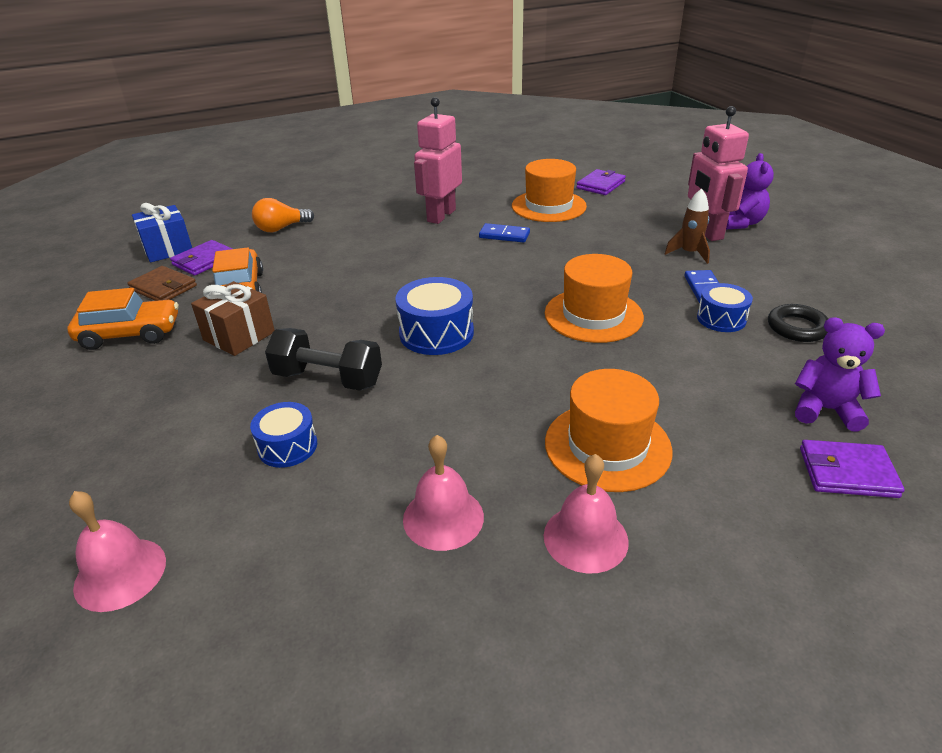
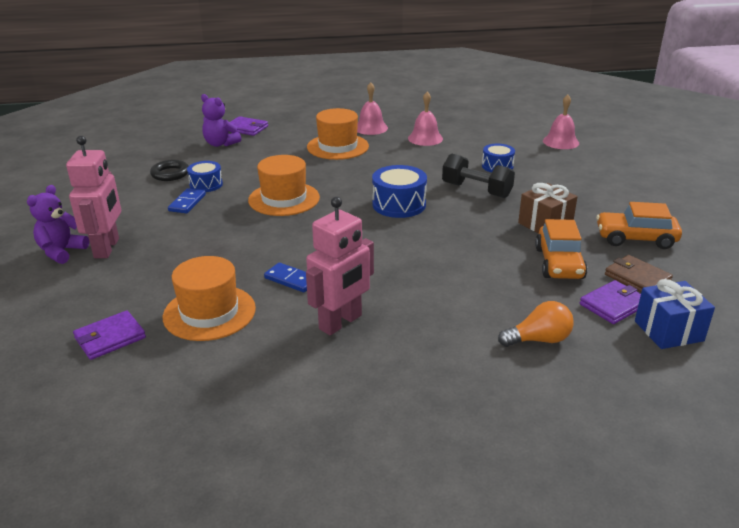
camera: 165 degrees left, 5 degrees down
brown rocket [665,188,710,264] -> none

